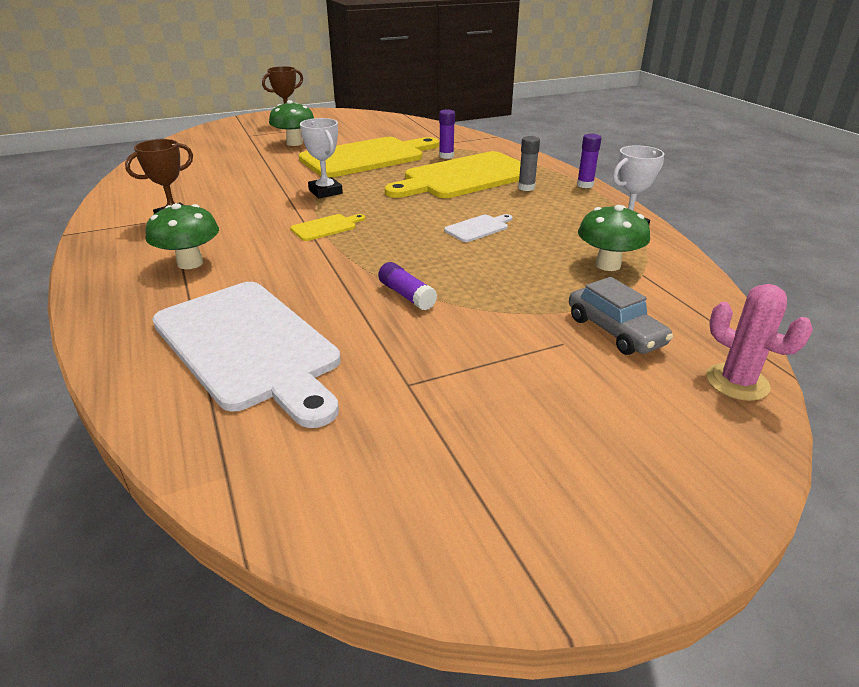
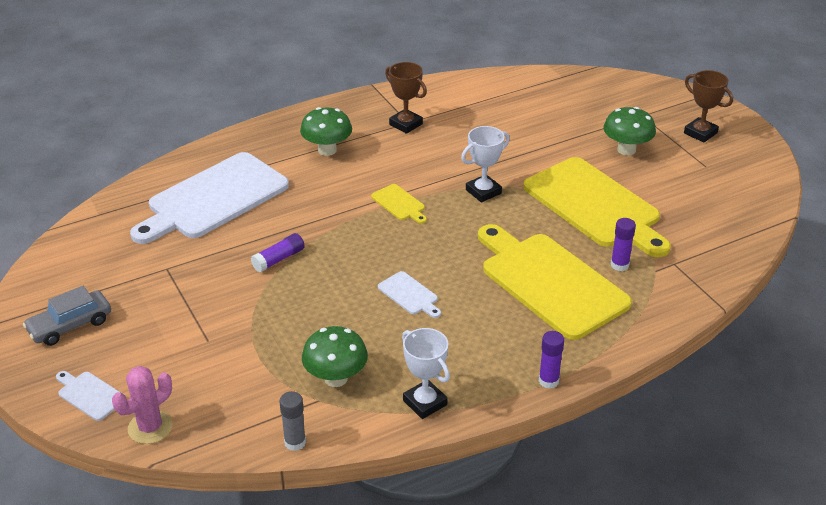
camera: 85 degrees right, 5 degrees up
grey glue stick [518,136,540,191] -> grey glue stick moved to [279,391,306,451]
grey car [569,277,673,355] -> grey car moved to [23,286,111,346]
none -> white cutting board [56,371,123,421]

